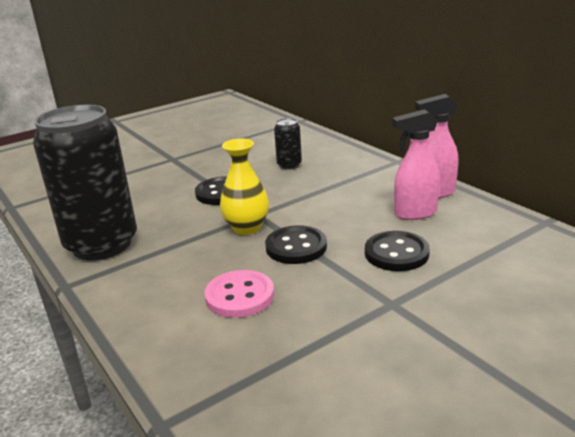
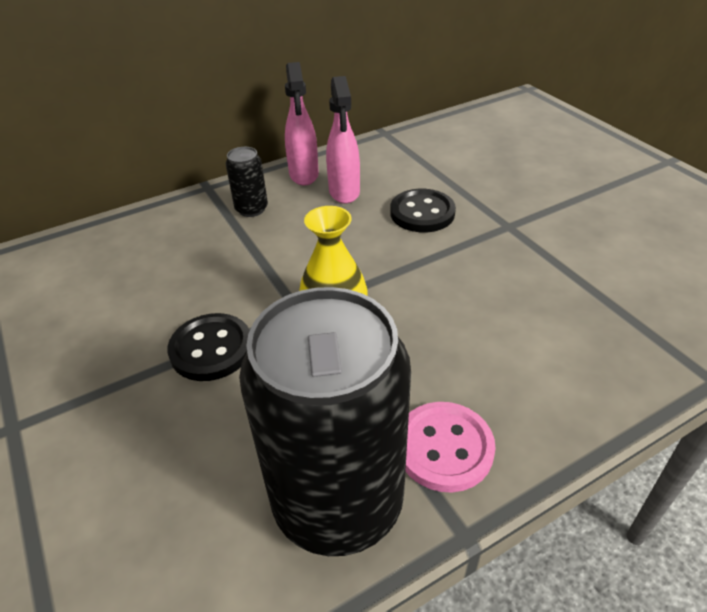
camera: 85 degrees left, 15 degrees up
pink button [204,270,274,318] -> pink button moved to [405,402,496,492]
black button [265,225,327,264] -> none
black can [274,118,302,170] -> black can moved to [226,147,268,217]

